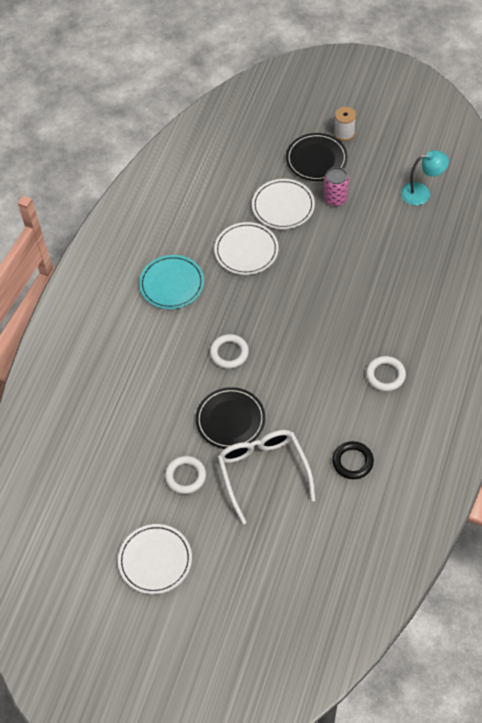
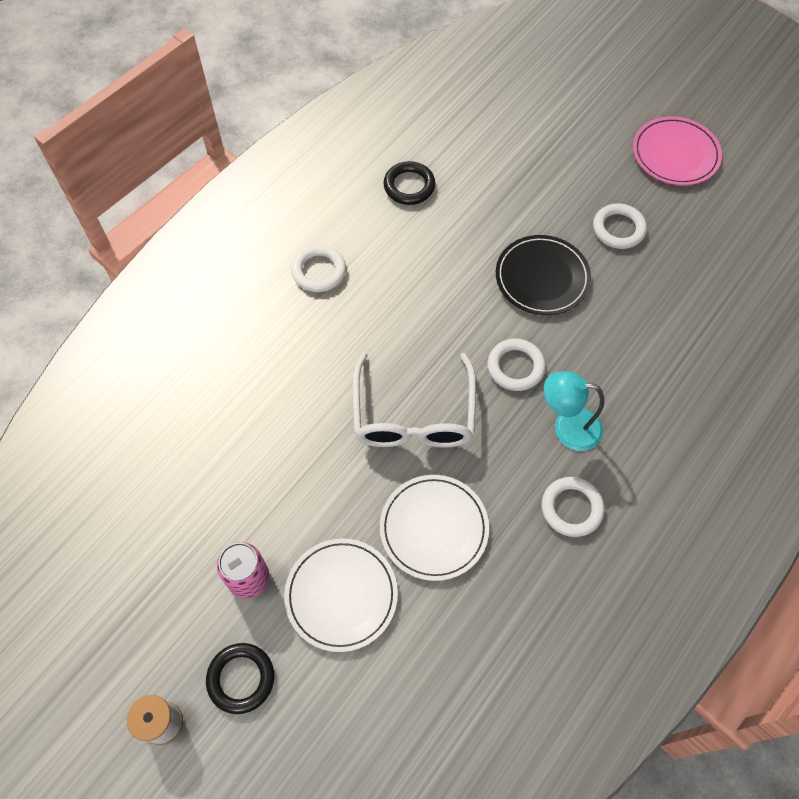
camera: 165 degrees left, 5 degrees up
white plate [118,524,192,594] -> pink plate [633,116,722,185]
turquoise plate [139,255,204,309] -> white ring [542,477,604,537]
white glasses [218,430,316,524] -> white glasses moved to [352,352,476,448]
black plate [286,133,347,181] -> black ring [206,643,274,714]
turquoise lamp [401,150,449,205] -> turquoise lamp moved to [544,371,604,451]

